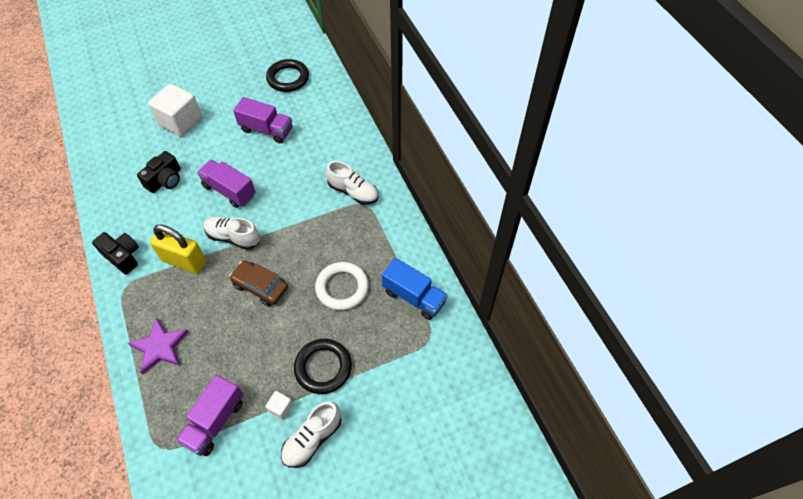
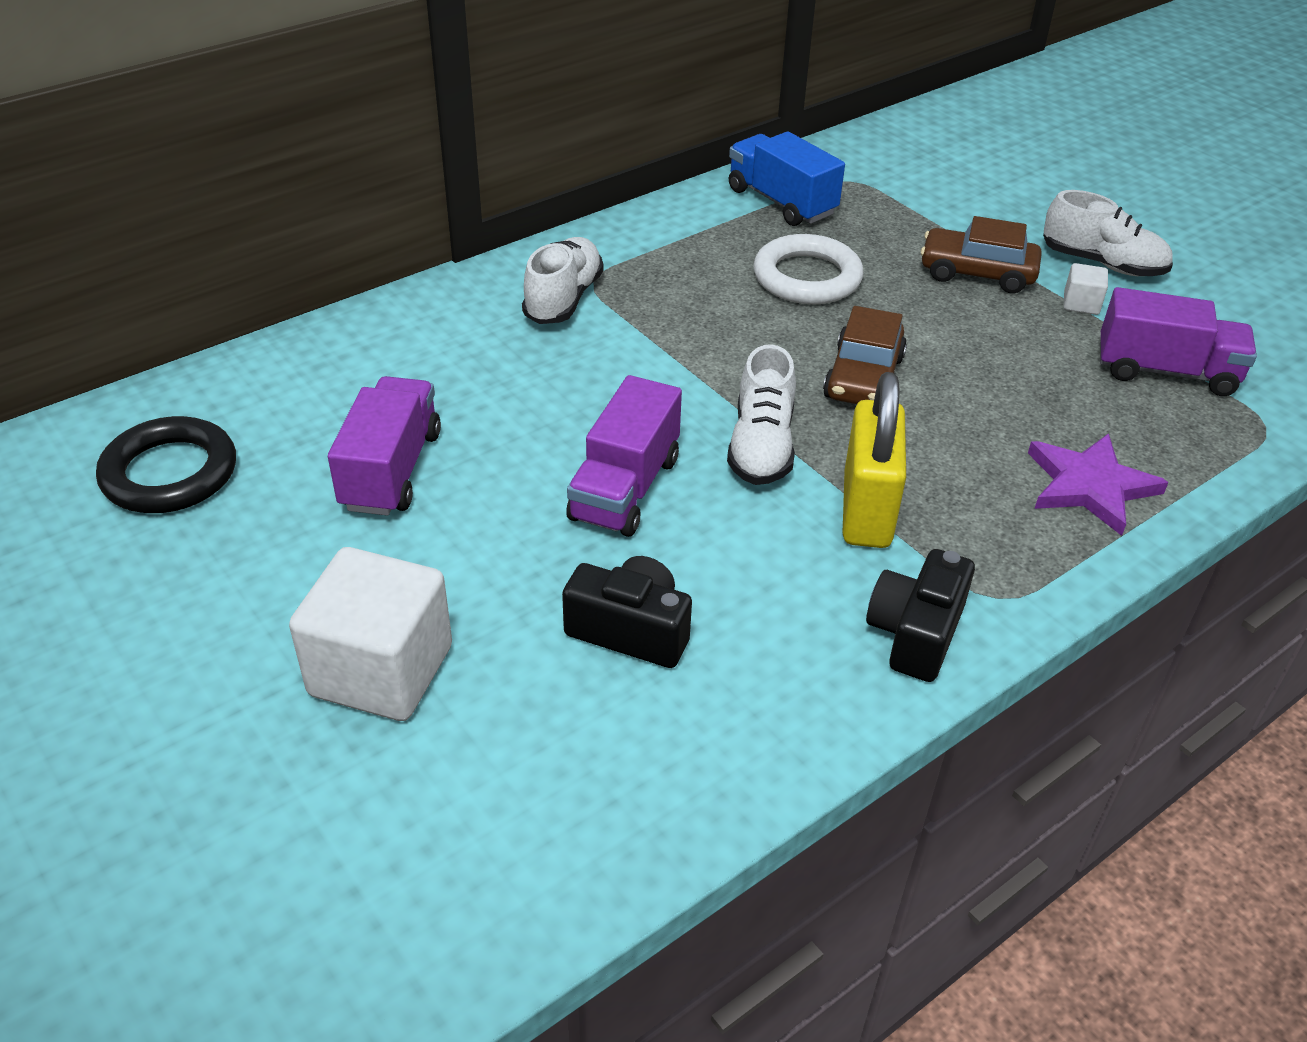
camera: 105 degrees left, 15 degrees down
black ring [294,339,352,394] -> brown car [921,216,1042,293]
blue truck [382,258,448,320] -> blue truck turned 60 degrees counterclockwise [729,131,845,226]

